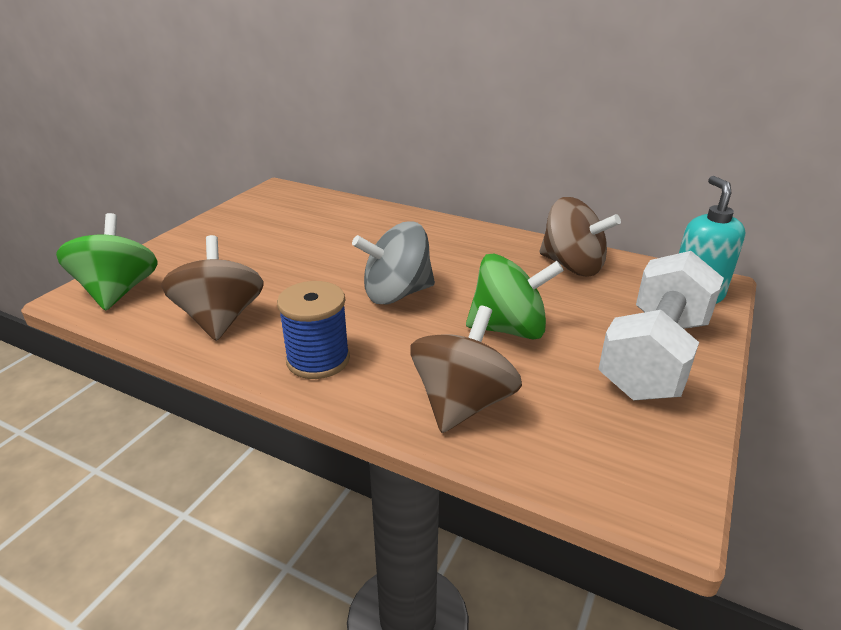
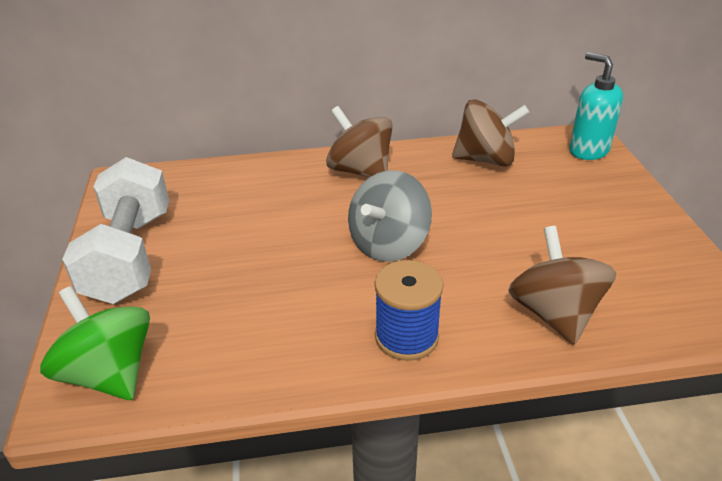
camera: 35 degrees left, 5 degrees up
brown spinning top [161,235,264,341] -> brown spinning top moved to [326,106,393,178]
green spinning top [466,253,564,339] -> none
white dumbbell [599,251,724,400] -> white dumbbell moved to [62,157,169,304]

